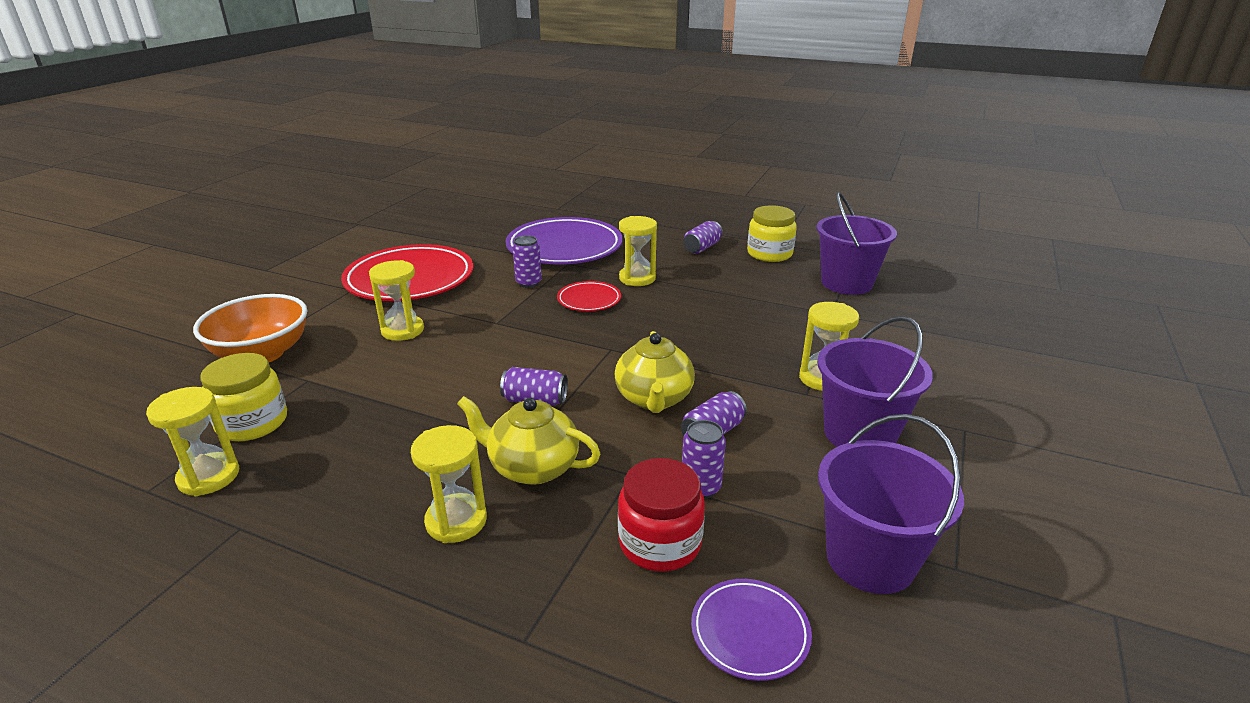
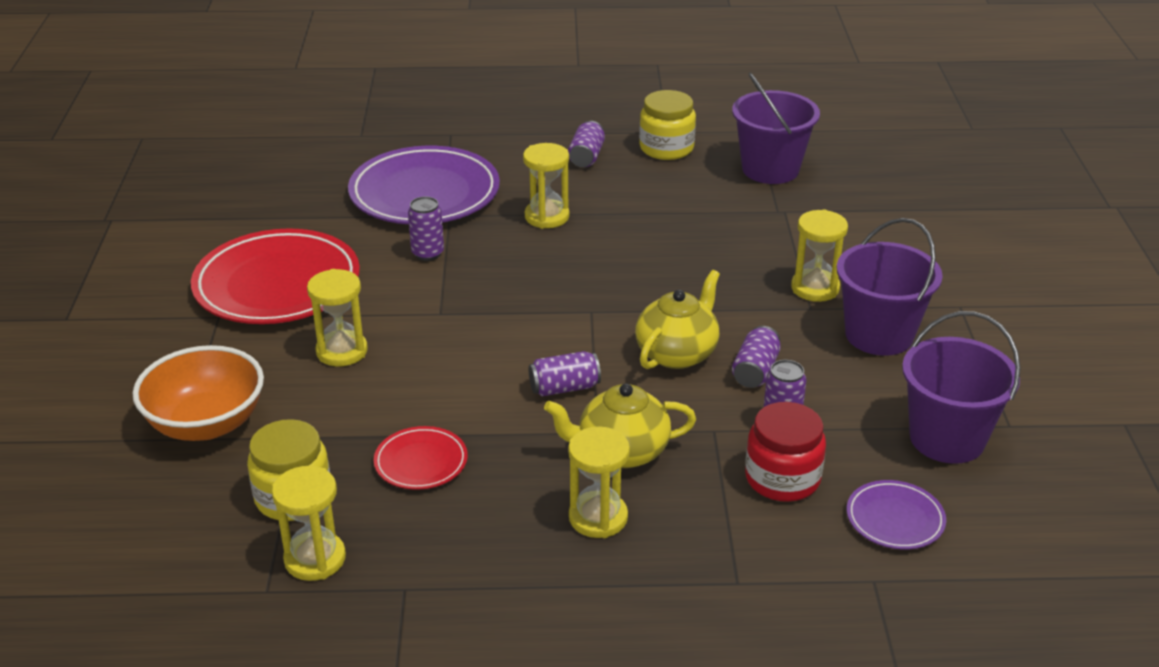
camera: 25 degrees left, 5 degrees up
red plate [557,281,621,311] -> red plate moved to [374,426,468,490]
yellow teapot [615,331,695,413] -> yellow teapot turned 120 degrees counterclockwise [635,270,720,369]

